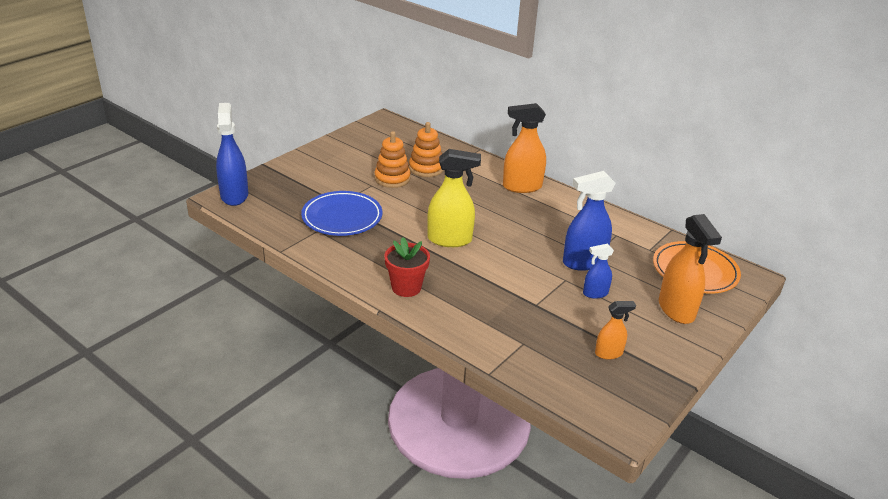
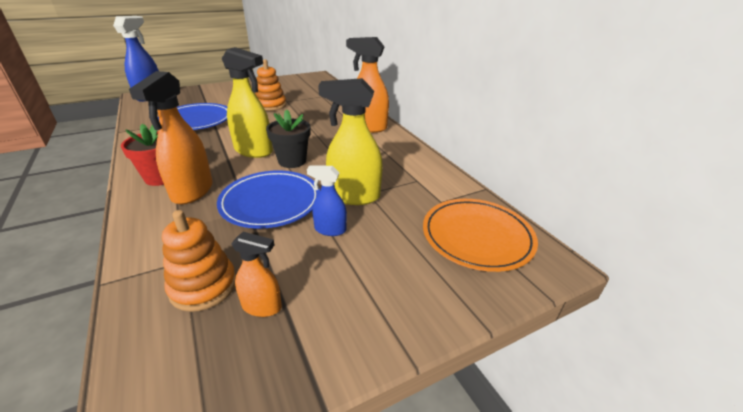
camera: 25 degrees right, 0 degrees up
orange stacking toy [409,122,443,177] -> orange stacking toy moved to [162,210,236,312]
blue spray bottle [563,171,616,271] -> yellow spray bottle [318,78,383,205]
orange spray bottle [659,214,722,324] -> orange spray bottle moved to [129,71,213,204]
none -> blue plate [217,171,320,229]
none -> black flower pot [266,109,311,168]

